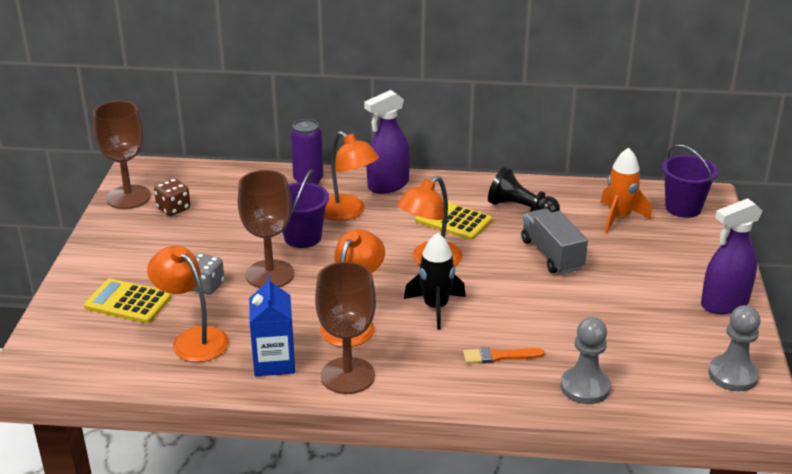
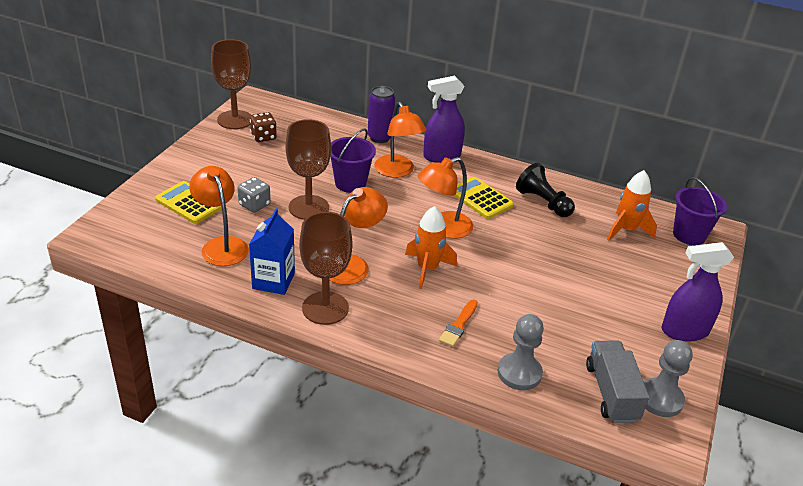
camera: 15 degrees right, 5 degrees up
black rocket [404,233,466,330] -> orange rocket [405,206,457,289]
orange brush [463,347,544,364] -> orange brush turned 75 degrees counterclockwise [439,300,478,347]
grey truck [521,208,588,274] -> grey truck moved to [586,341,649,423]

